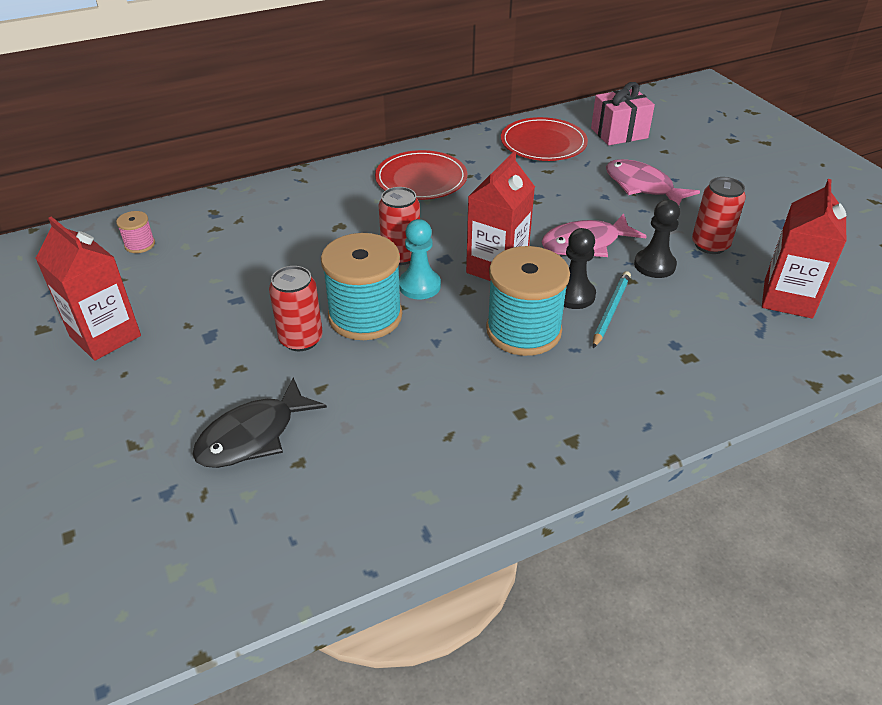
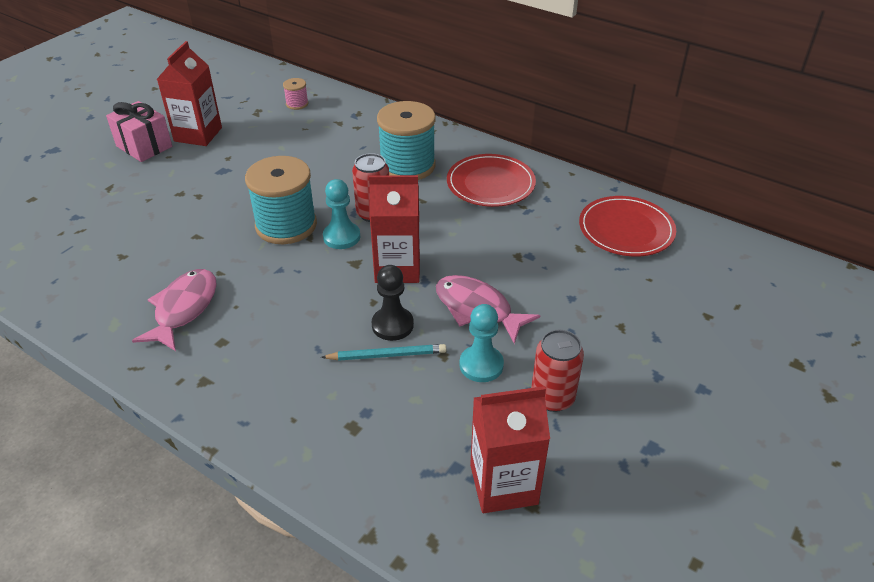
camera: 60 degrees right, 0 degrees up
black fish [192,378,327,468] -> none
red can [269,266,323,351] -> none
turquoise spool [486,246,570,356] -> turquoise spool moved to [377,101,436,180]
pink gift [591,82,655,145] -> pink gift moved to [106,101,172,162]
pink fish [606,159,700,206] -> pink fish moved to [132,269,217,351]
black pawn [634,200,680,278] -> turquoise pawn [459,304,504,382]

